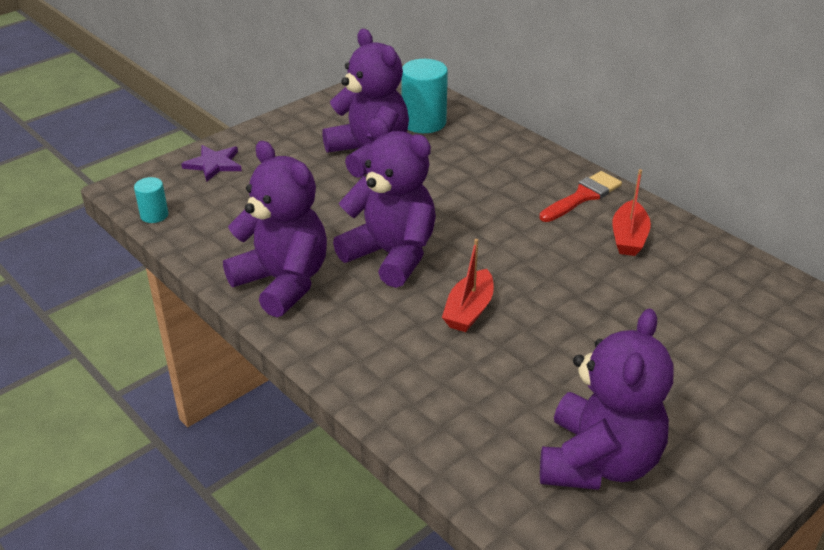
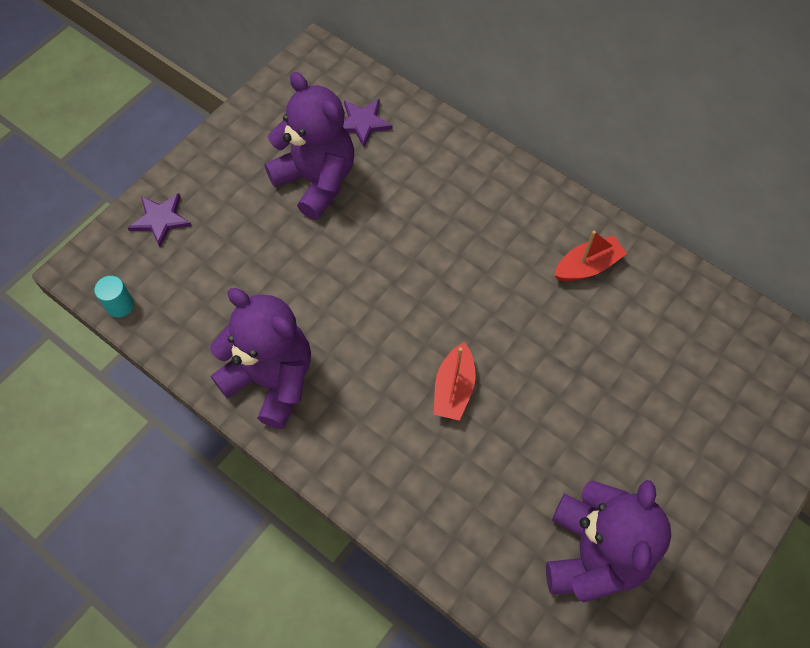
camera: 10 degrees left, 25 degrees up
purple teddy bear [333,118,436,288] -> none
turquoise cylinder [401,59,448,133] -> purple star [343,99,392,147]
red brush [539,171,622,222] -> none
red boat [612,169,651,256] -> red boat turned 120 degrees counterclockwise [554,231,627,281]

